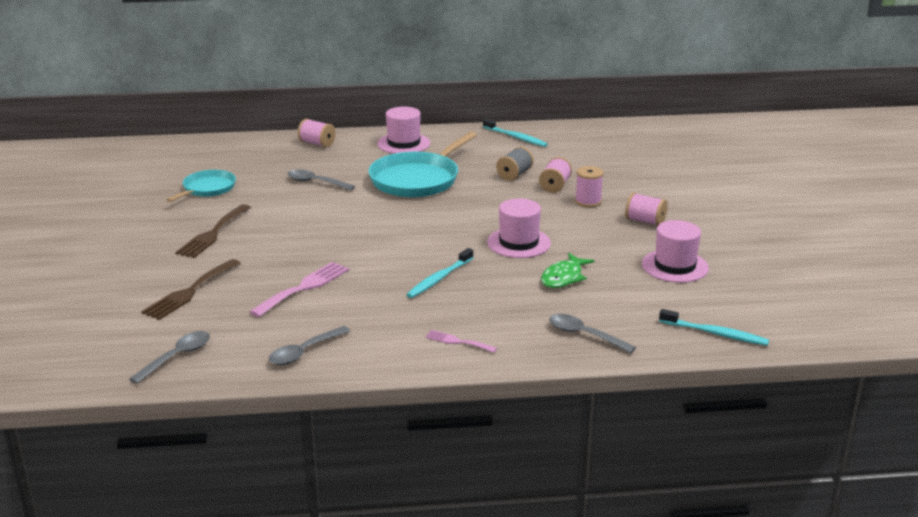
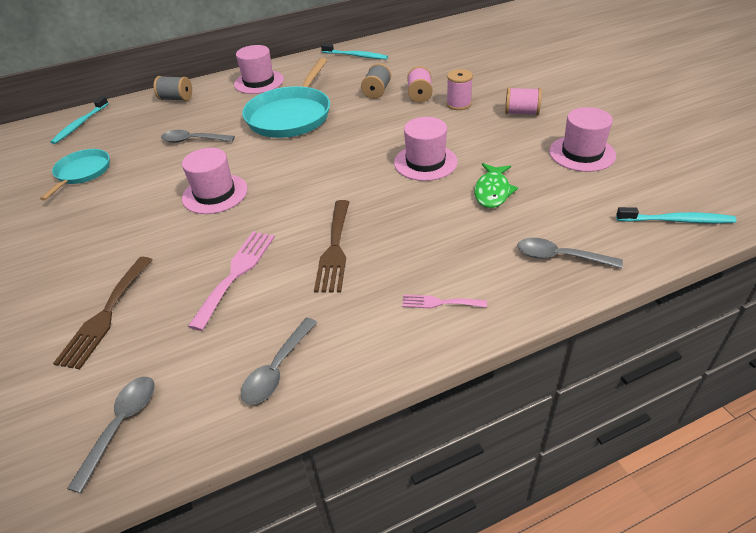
camera: 15 degrees left, 15 degrees up
brown fork [175,204,251,258] -> brown fork moved to [314,200,349,292]
pink spool [298,119,336,147] -> grey spool [153,76,192,101]
turquoise toothbrush [406,248,474,298] -> turquoise toothbrush moved to [50,96,109,144]
none -> pink hat [182,148,248,214]

